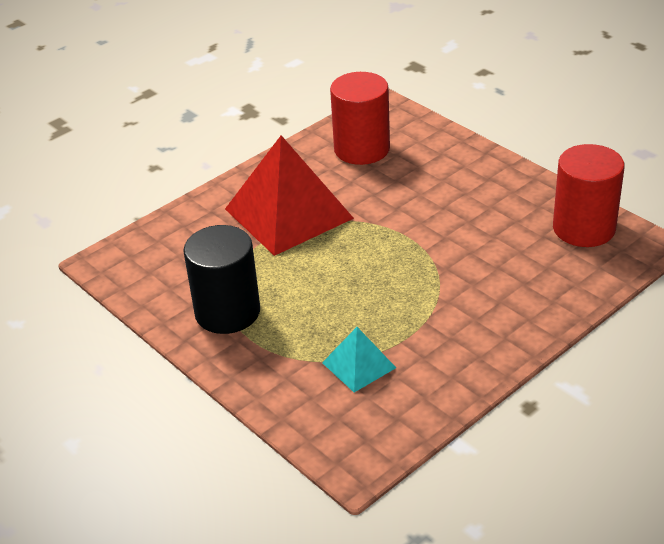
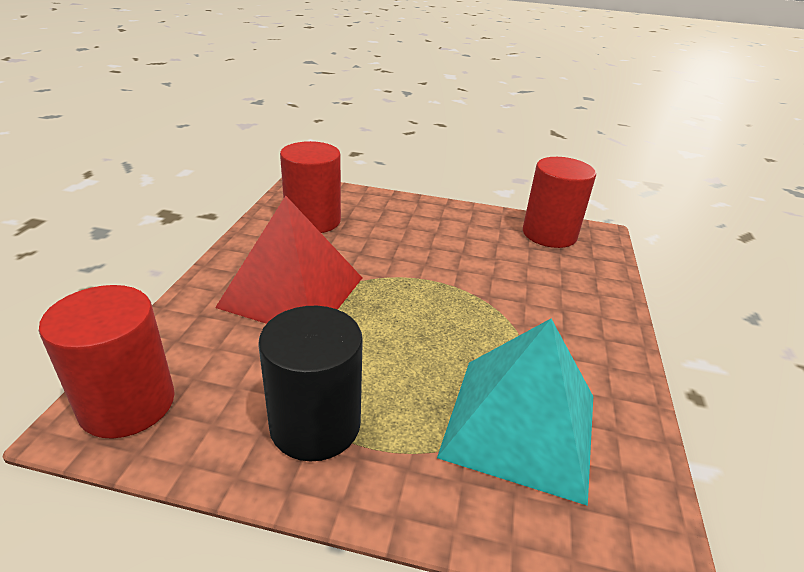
camera: 40 degrees left, 5 degrees down
turquoise pyramid [322,327,396,392] -> turquoise pyramid [437,319,593,506], size x2.06
none -> red cylinder [39,285,175,439]

